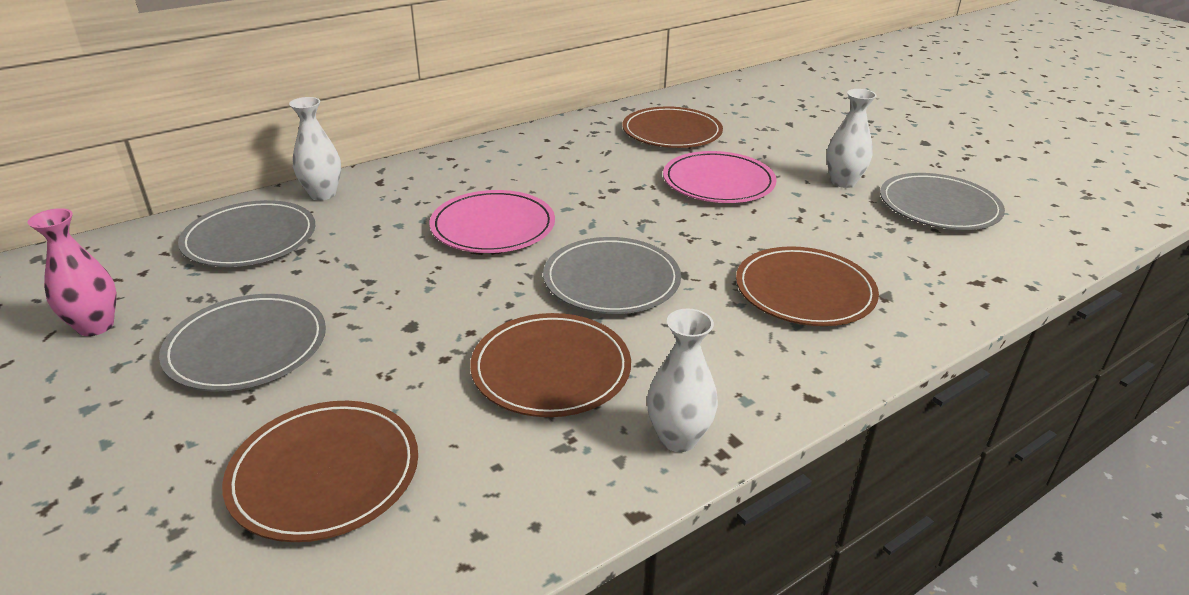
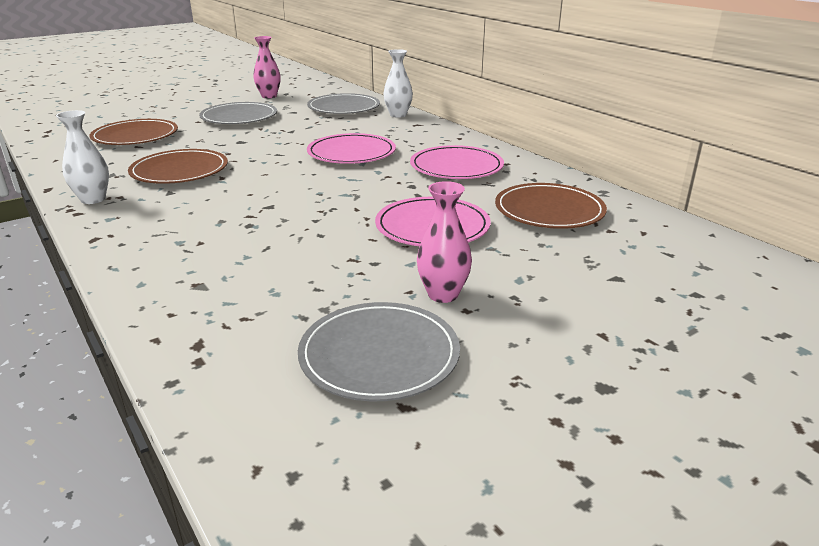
camera: 90 degrees right, 5 degrees down
grey plate [543,237,681,314] -> none
brown plate [736,246,879,326] -> none
white vase [826,89,877,188] -> pink vase [417,181,472,303]
none -> pink plate [410,145,504,179]

